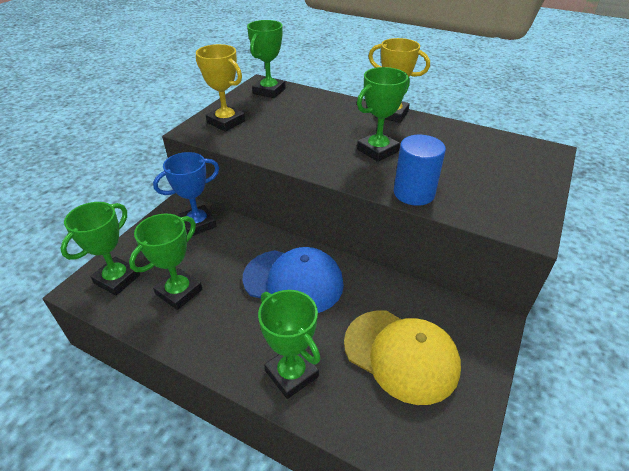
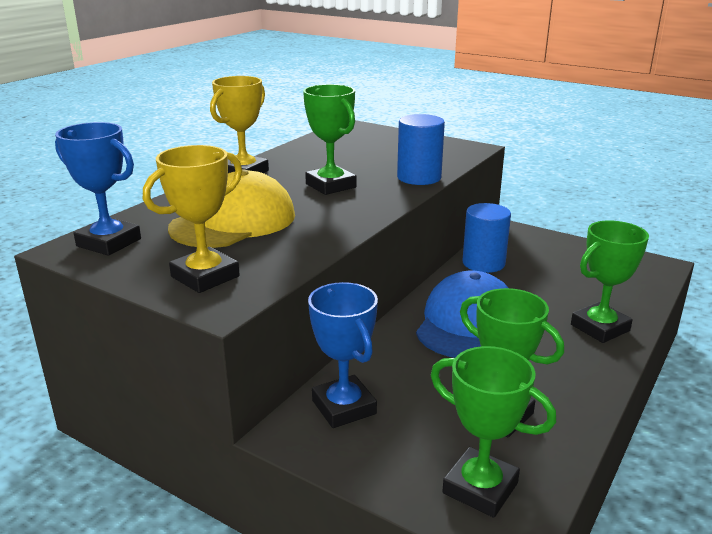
camera: 85 degrees left, 15 degrees down
green trophy [247,20,286,98] -> blue trophy [55,122,141,256]
yellow cap [344,311,461,405] -> yellow cap moved to [168,169,295,248]
none -> blue cylinder [463,203,511,273]

